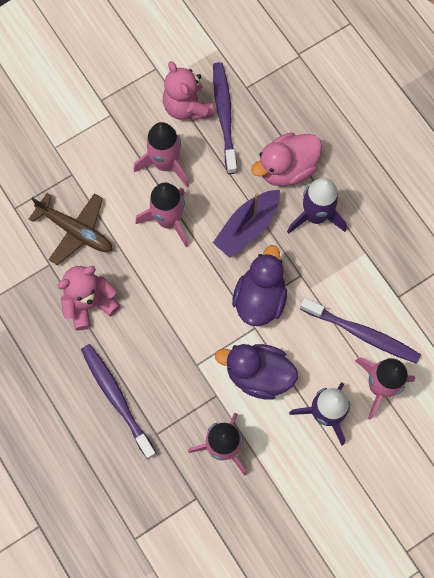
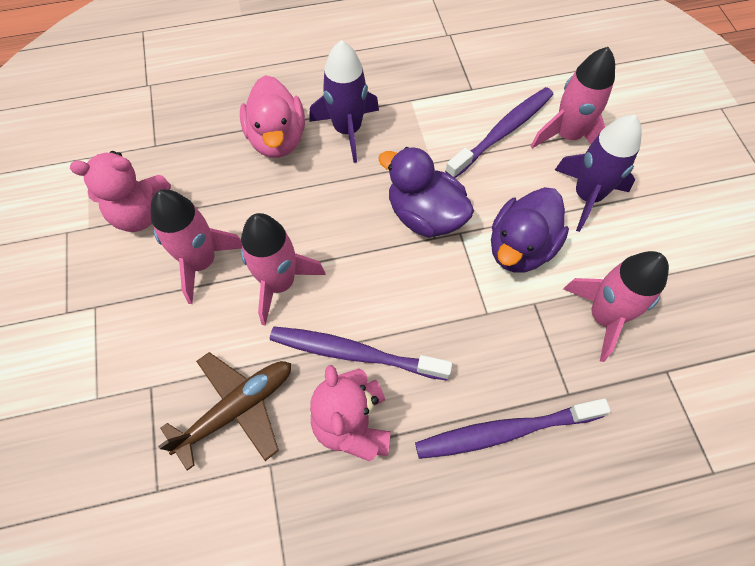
camera: 70 degrees left, 10 degrees down
purple toothbrush [213,62,237,174] -> purple toothbrush moved to [270,327,452,381]
purple boat [213,190,280,258] -> none

